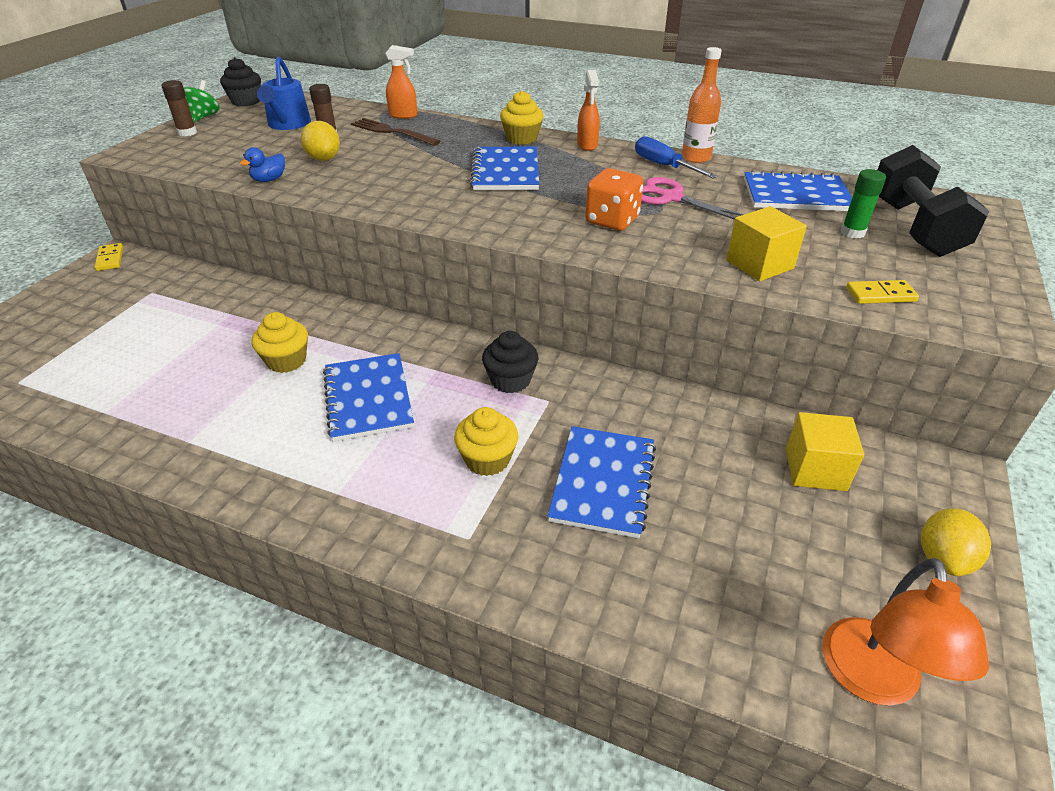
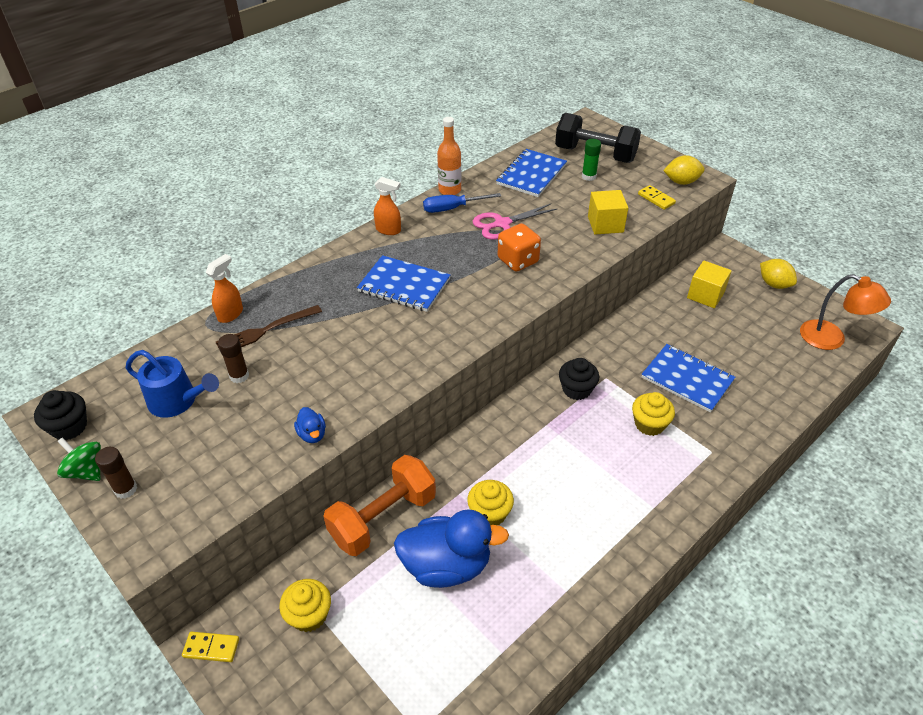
camera: 65 degrees left, 5 degrees up
yellow lemon [301,121,340,161] -> yellow lemon moved to [663,155,705,185]
blue notebook [323,353,414,442] -> none
yellow cupcake [500,91,544,145] -> yellow cupcake moved to [279,579,331,632]
yellow domino [846,280,919,304] -> yellow domino turned 60 degrees counterclockwise [638,185,676,210]
none -> orange dumbbell [323,455,436,556]
none -> blue duck [394,509,509,588]

